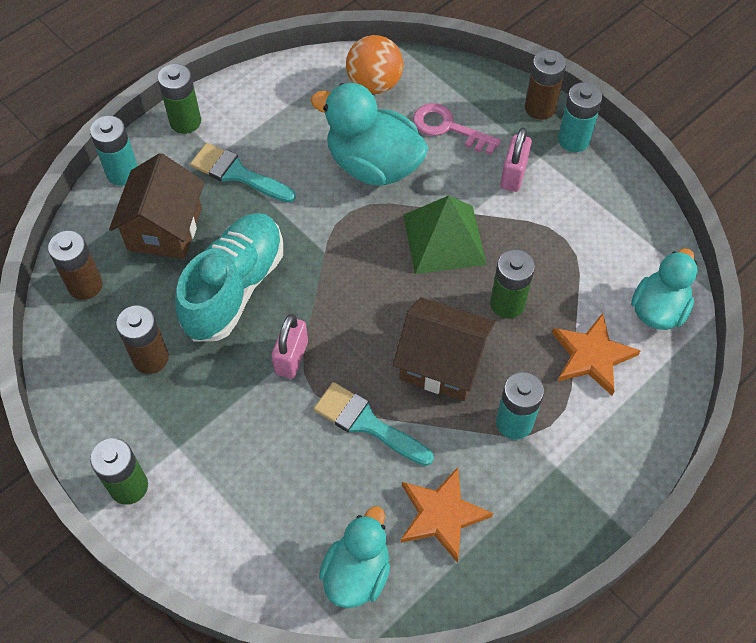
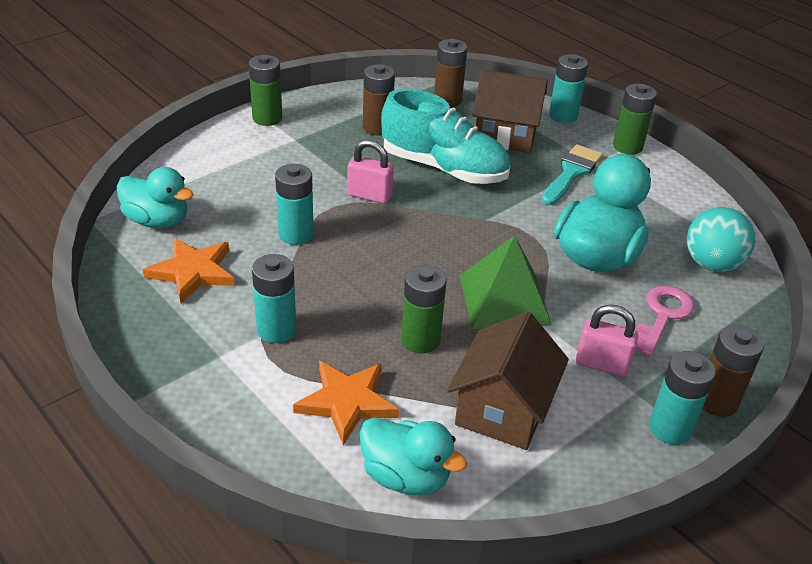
camera: 90 degrees right, 20 degrees down
turquoise brush [314,382,434,466] -> turquoise battery [275,164,314,245]
orange ball [346,35,403,94] -> turquoise ball [687,207,755,272]
brown house [393,297,495,401] -> brown house moved to [447,312,569,450]

